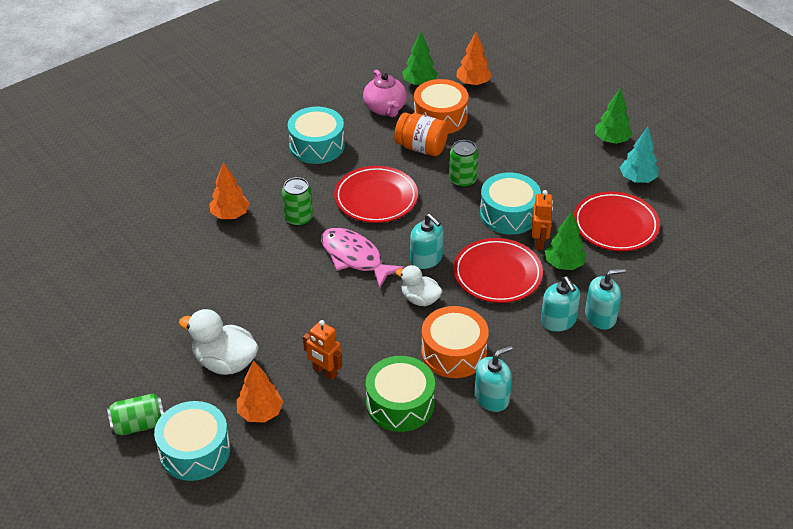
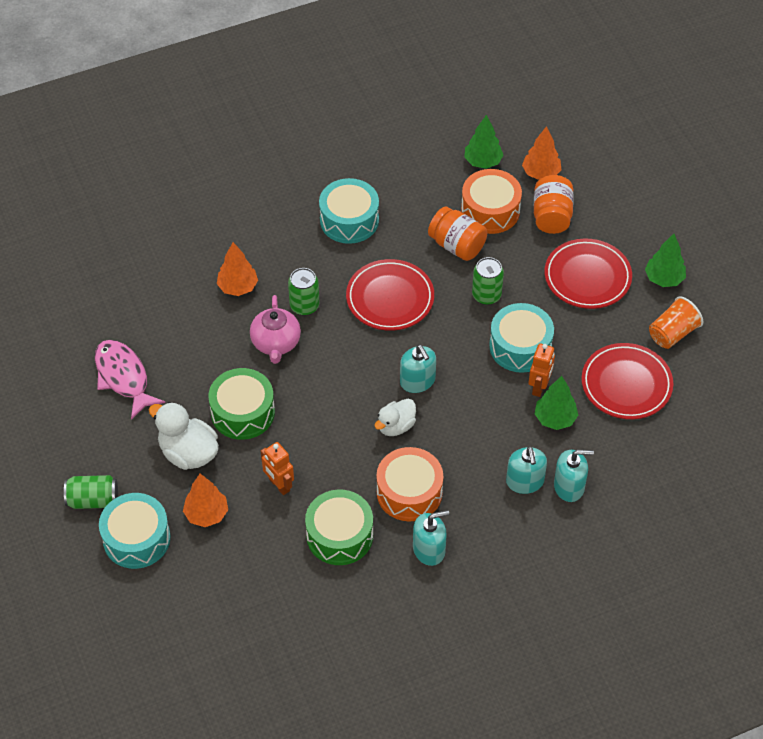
camera: 15 degrees right, 10 degrees up
pink fish [321,228,405,289] -> pink fish moved to [95,340,165,420]
pink teapot [363,70,407,117] -> pink teapot moved to [250,295,301,364]
white duck [395,265,442,306] -> white duck turned 90 degrees counterclockwise [374,399,416,436]
red plate [453,238,543,303] -> red plate moved to [544,239,632,309]
turquoise tree [620,127,659,183] -> orange cup [649,296,703,349]
none -> green drum [208,368,275,440]
none -> orange jar [534,175,574,234]

